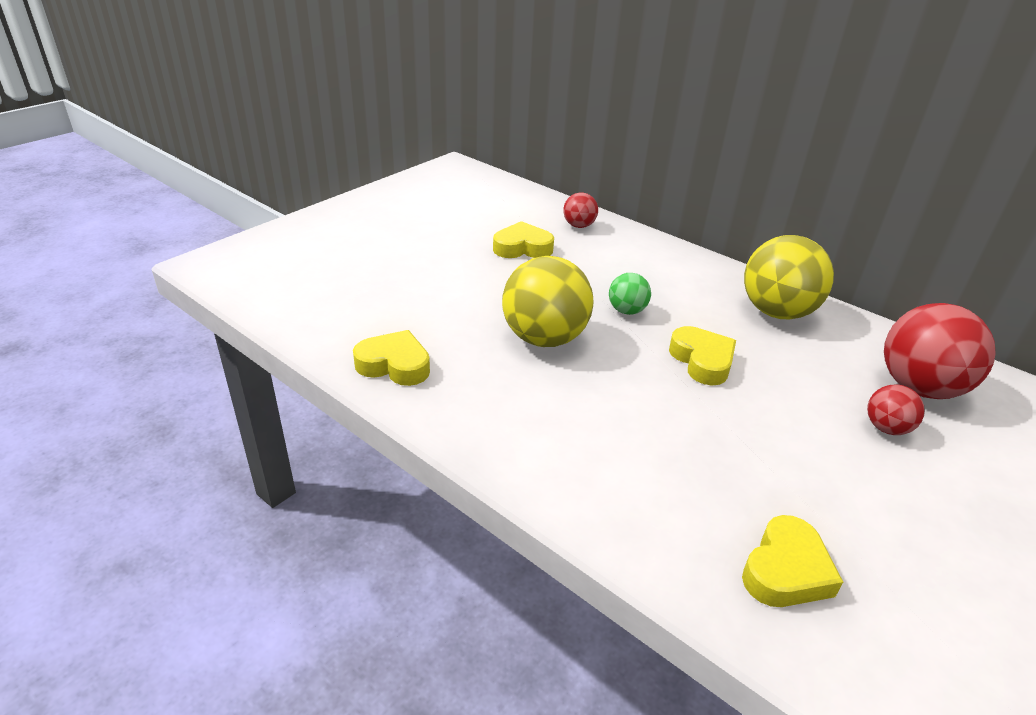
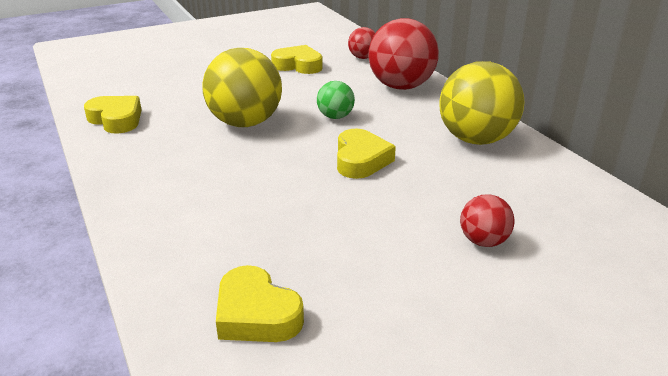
camera: 25 degrees right, 5 degrees down
yellow heart [742,515,843,607] -> yellow heart turned 75 degrees clockwise [216,265,304,342]
red ball [884,303,995,399] -> red ball moved to [369,18,439,90]

